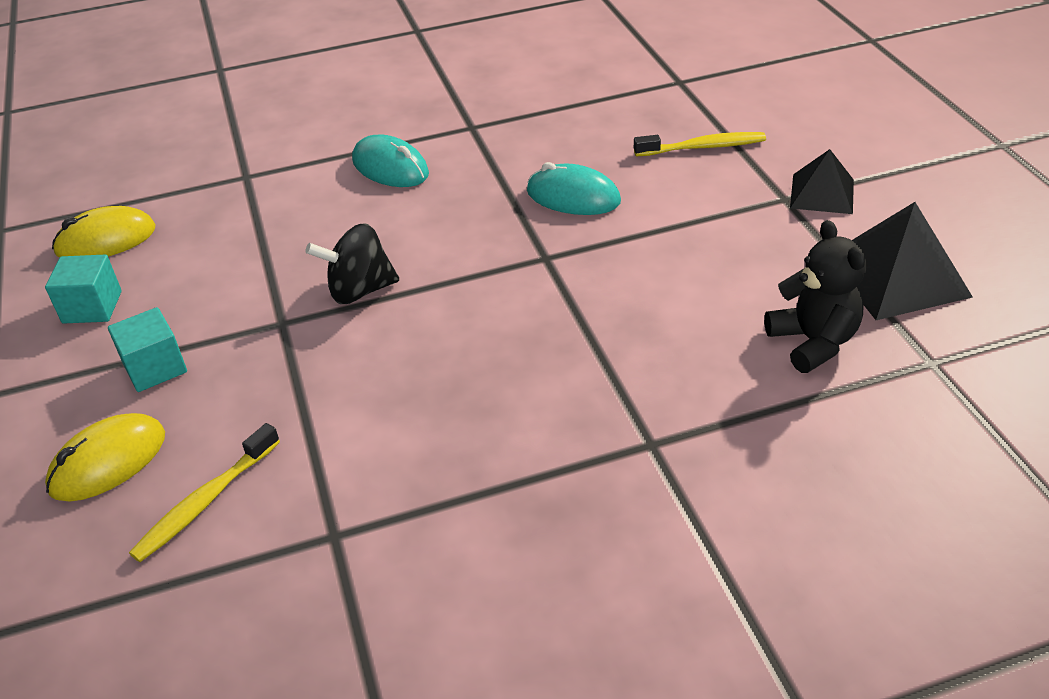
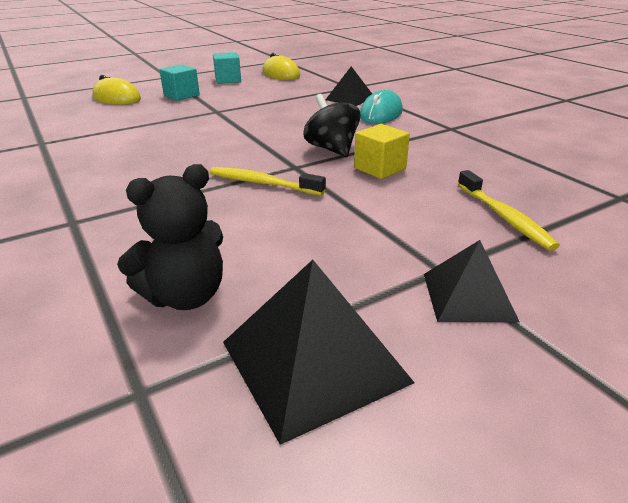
camera: 75 degrees right, 10 degrees down
yellow toothbrush [129,423,280,562] -> yellow toothbrush moved to [209,167,326,196]
black spinning top [305,223,399,304] -> black spinning top moved to [303,94,360,157]
turquoise mouse [527,162,621,215] -> yellow cube [354,124,410,179]
none -> black pyramid [326,66,372,106]

